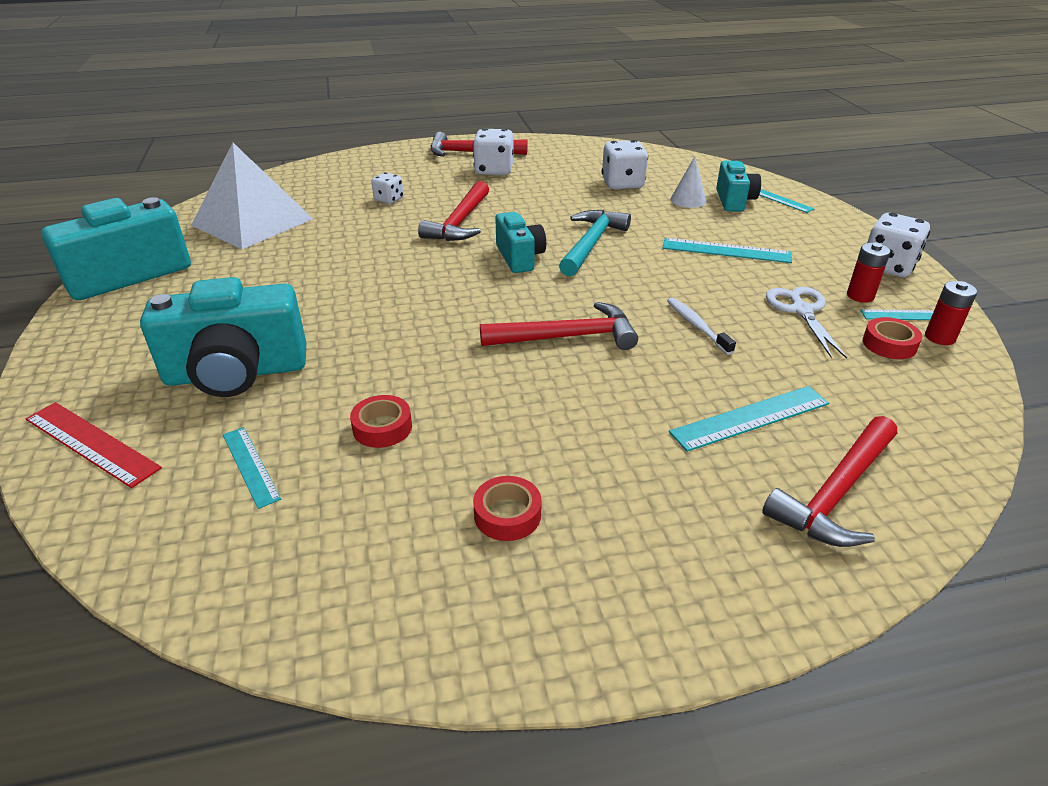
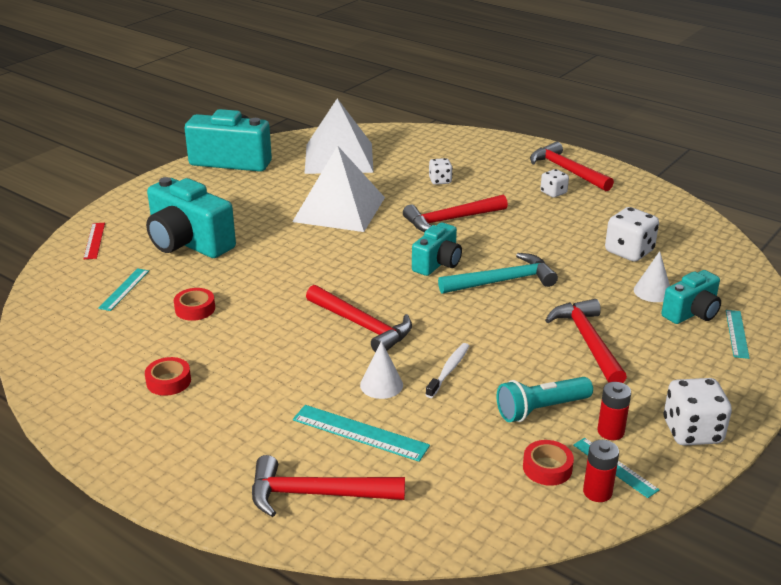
camera: 50 degrees right, 5 degrees down
red ruler [25,402,162,488] -> red ruler [83,223,105,259], size x0.66
white dice [473,128,514,175] -> white dice [540,169,569,198], size x0.59
turquoise ruler [663,238,792,263] -> red hammer [545,299,627,383]
white scissors [766,287,847,359] -> turquoise flashlight [497,377,593,422]
none -> white pyramid [292,146,385,232]
none -> white cone [360,341,403,399]

